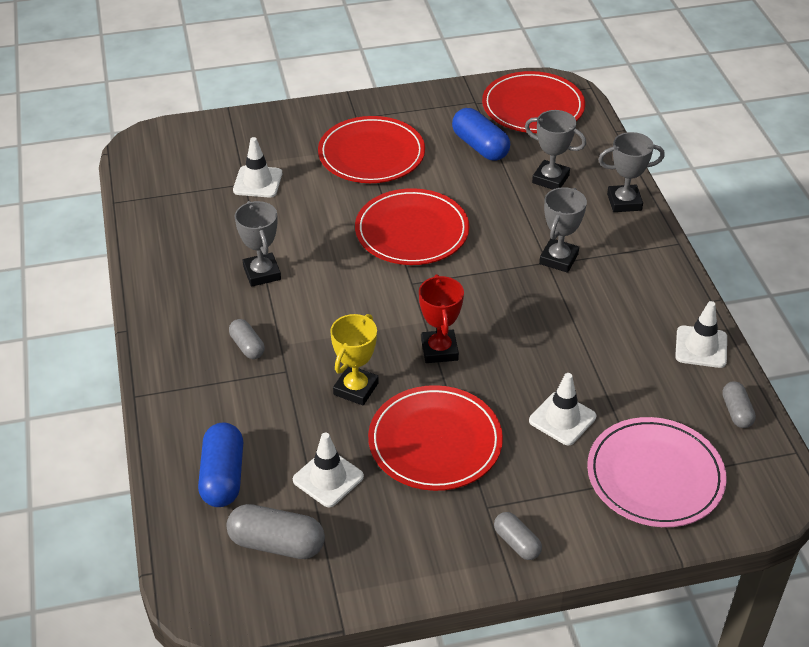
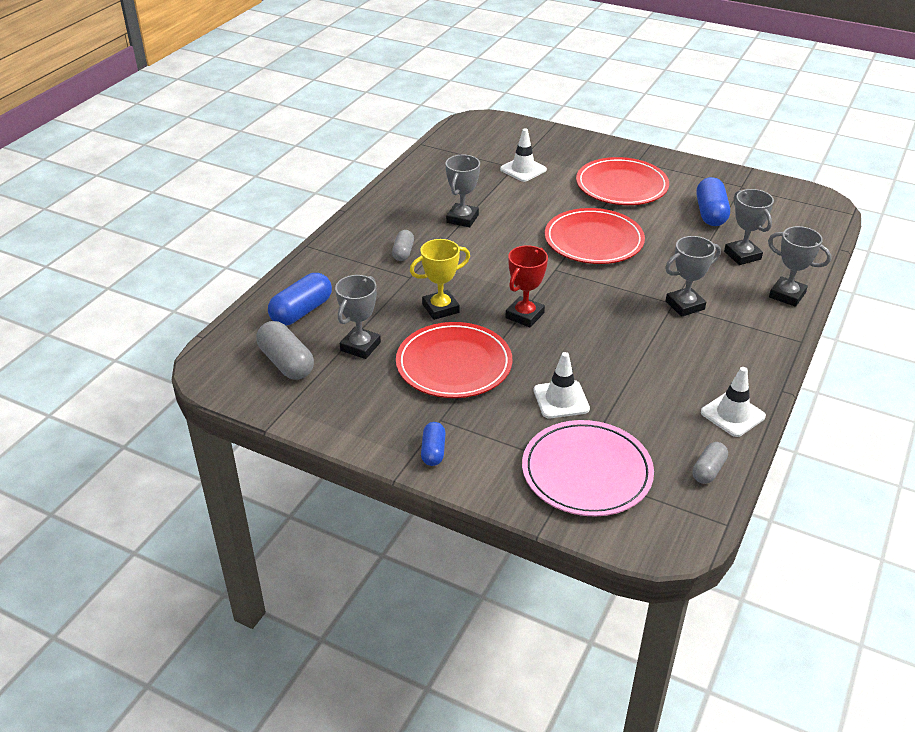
camera: 40 degrees right, 5 degrees down
white traffic cone [293,433,364,507] -> grey trophy [335,275,381,359]
red plate [482,71,585,133] -> none
grey capsule [494,512,542,560] -> blue capsule [421,422,446,466]

